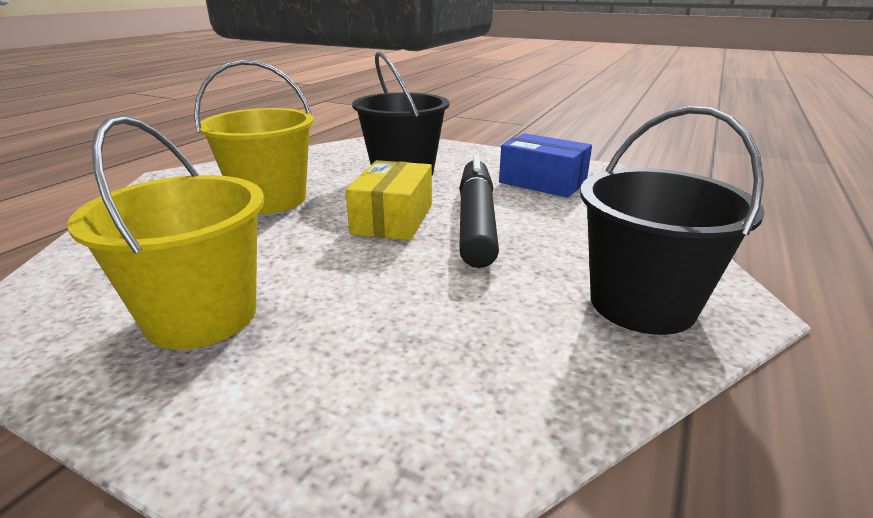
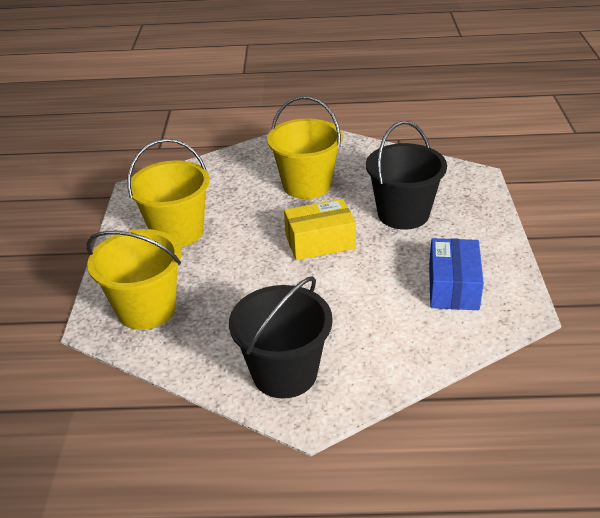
camera: 65 degrees right, 10 degrees up
black marker [459,156,499,268] -> none
none -> yellow bucket [87,229,181,330]

